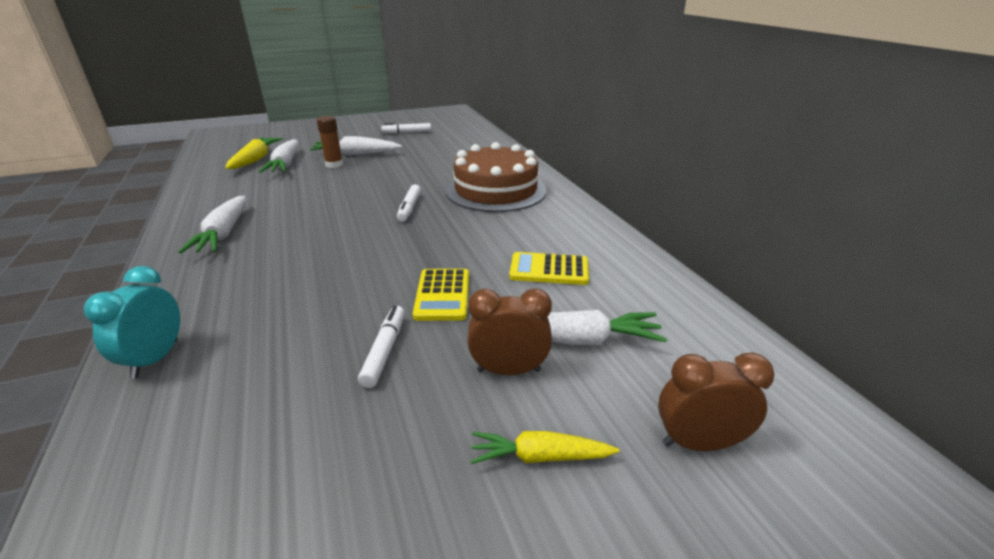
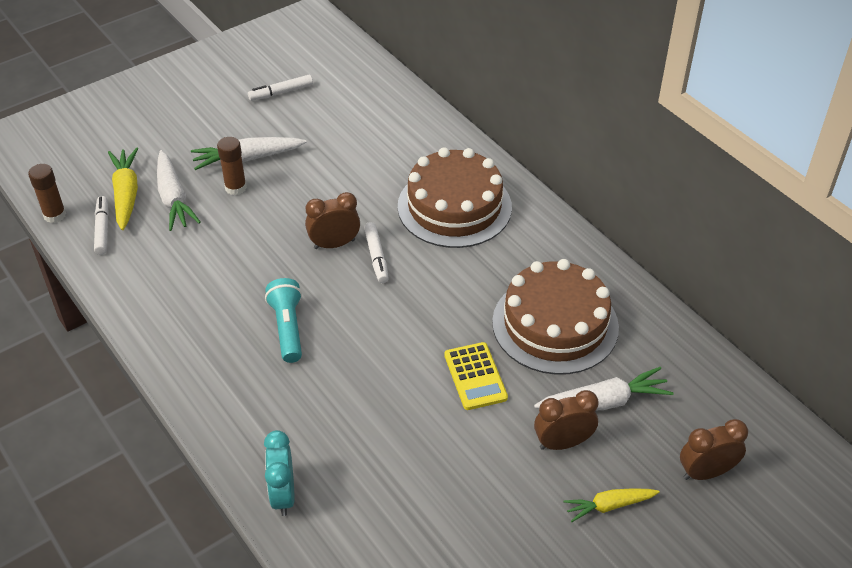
camera: 15 degrees left, 15 degrees up
white carrot [178,195,246,253] -> none
white marker [358,306,405,388] -> white marker moved to [94,196,109,255]
yellow calculator [509,252,589,285] -> brown cake [492,259,619,375]
none -> brown glue stick [28,164,66,223]
none -> turquoise flashlight [265,278,302,363]
none -> brown clock [305,192,360,249]

